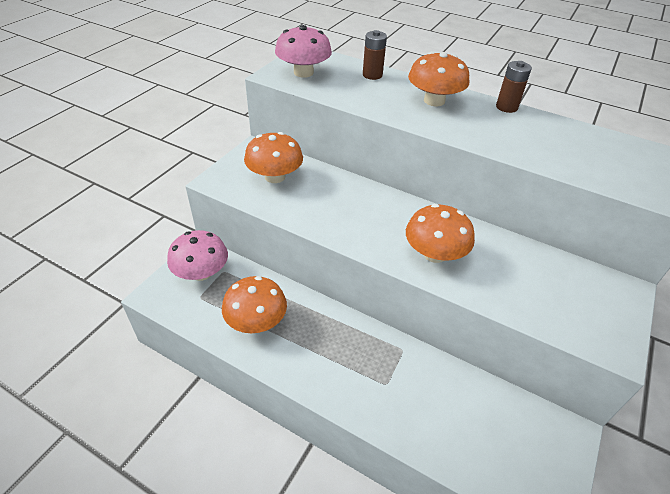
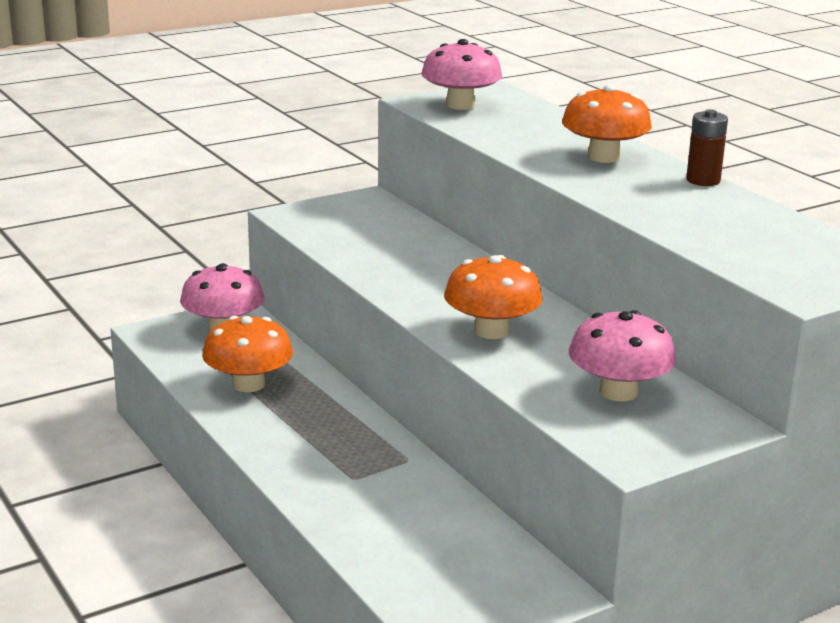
camera: 30 degrees right, 20 degrees down
orange mushroom [244,132,303,183] -> none
brown battery [363,30,387,80] -> none
none -> pink mushroom [569,310,676,401]

